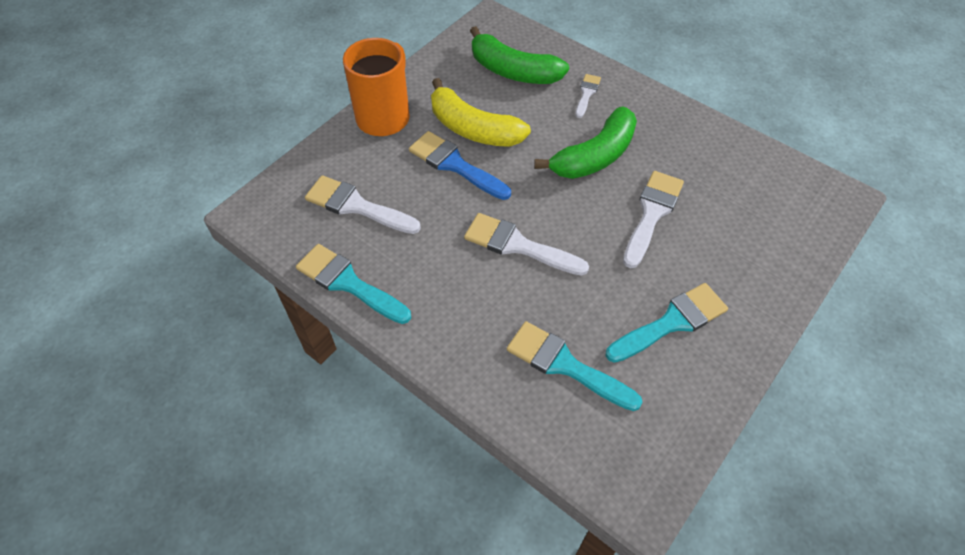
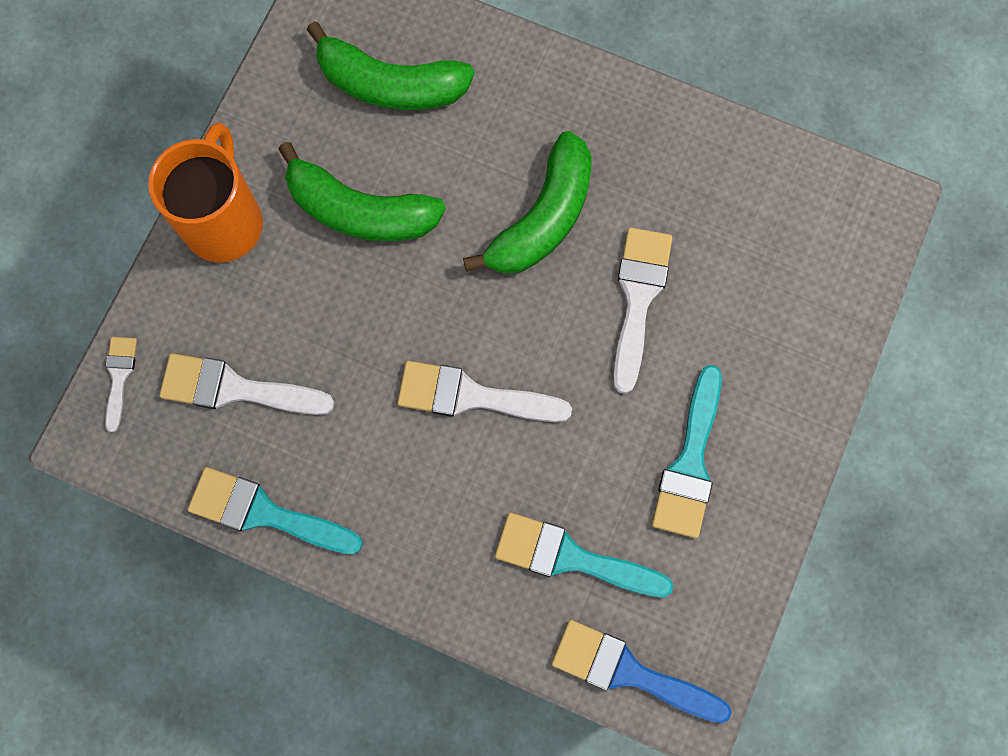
camera: 15 degrees left, 20 degrees up
blue brush [409,131,511,200] -> blue brush moved to [552,620,732,723]
yellow banana [431,78,531,147] -> green banana [278,142,446,242]
white brush [576,74,601,118] -> white brush moved to [105,337,137,432]
turquoise brush [606,283,728,363] -> turquoise brush turned 150 degrees clockwise [652,365,722,538]

